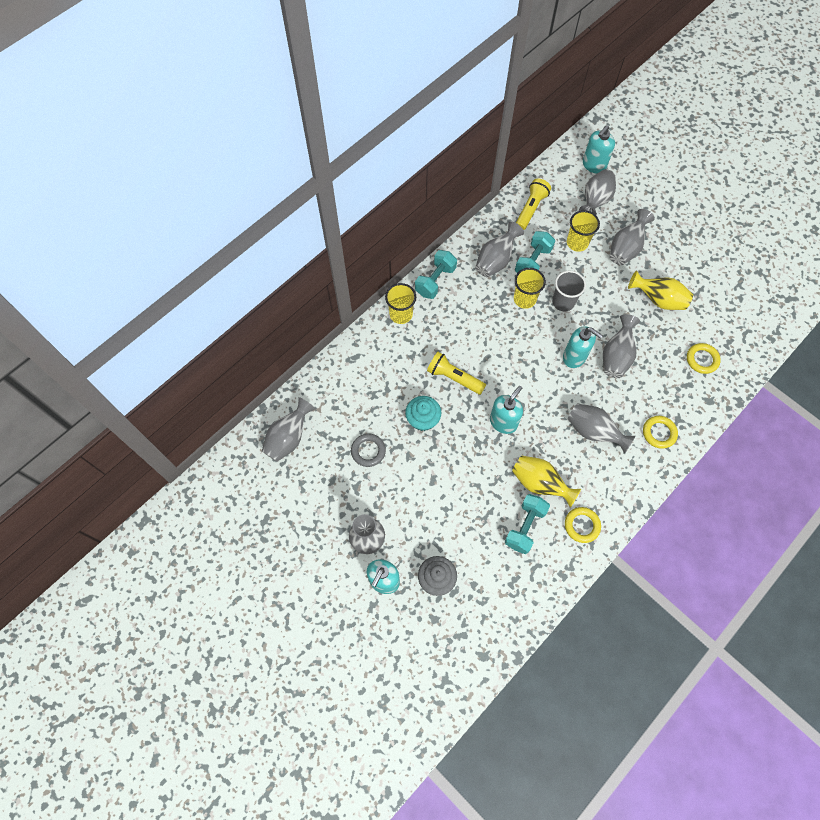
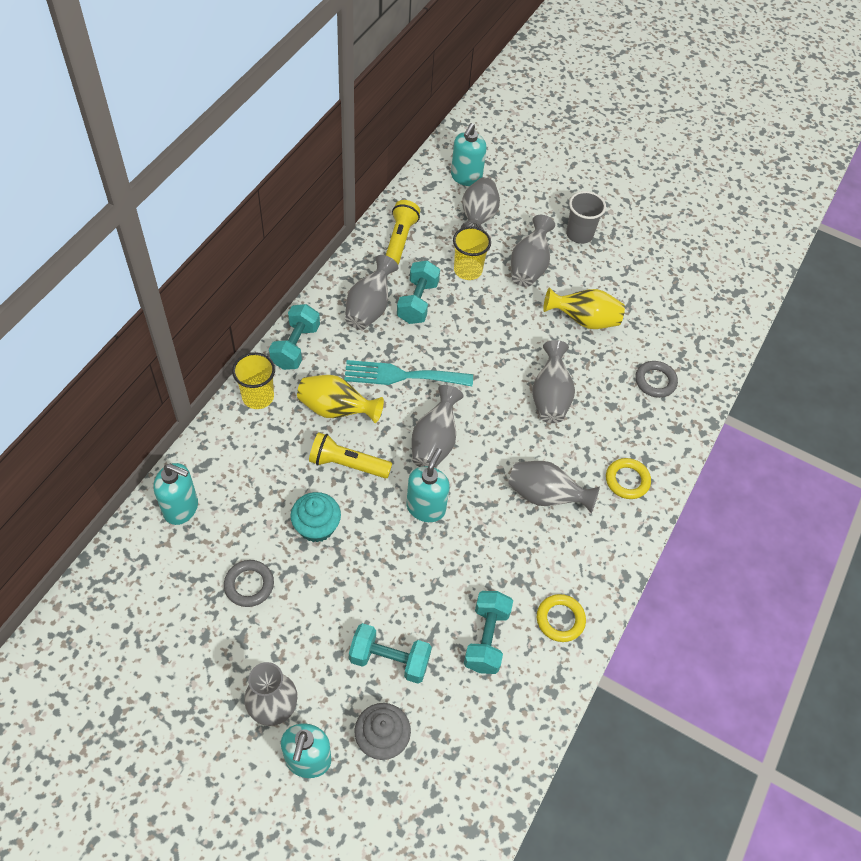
camera: 20 degrees left, 10 degrees down
grey vase [262,397,316,462] -> grey vase moved to [412,385,464,468]
yellow vase [512,456,581,507] -> yellow vase moved to [297,375,384,423]
yellow cup [514,268,546,309] -> none
grey cup [552,270,586,311] -> grey cup moved to [566,191,606,244]
turquoise soap dispenser [563,326,603,368] -> turquoise soap dispenser moved to [153,463,198,525]
yellow ring [687,343,721,374] -> grey ring [635,361,678,398]
none -> turquoise fork [344,360,473,387]
none -> turquoise dumbbell [349,623,432,684]

